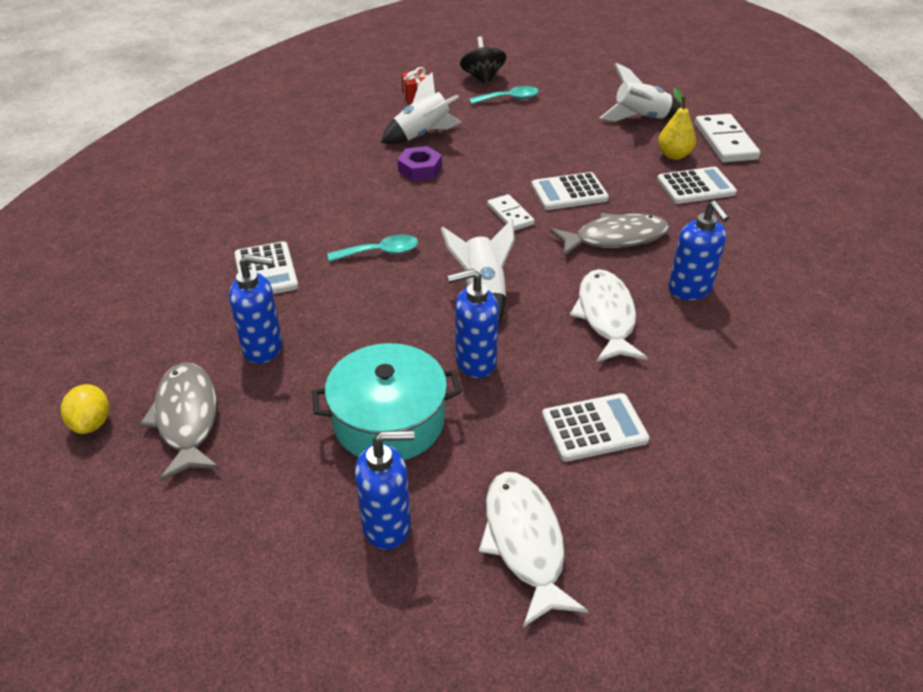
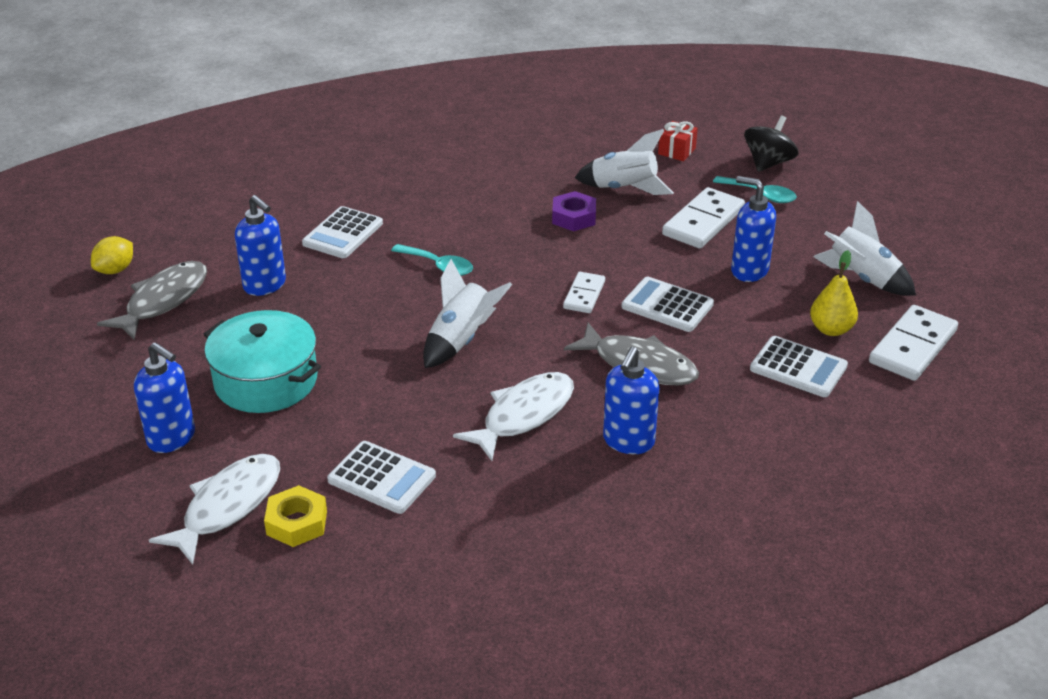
camera: 45 degrees right, 5 degrees down
blue soap dispenser [447,269,499,378] -> blue soap dispenser moved to [731,176,776,282]
none -> yellow nut [264,485,327,547]
none -> white domino [662,187,745,248]

